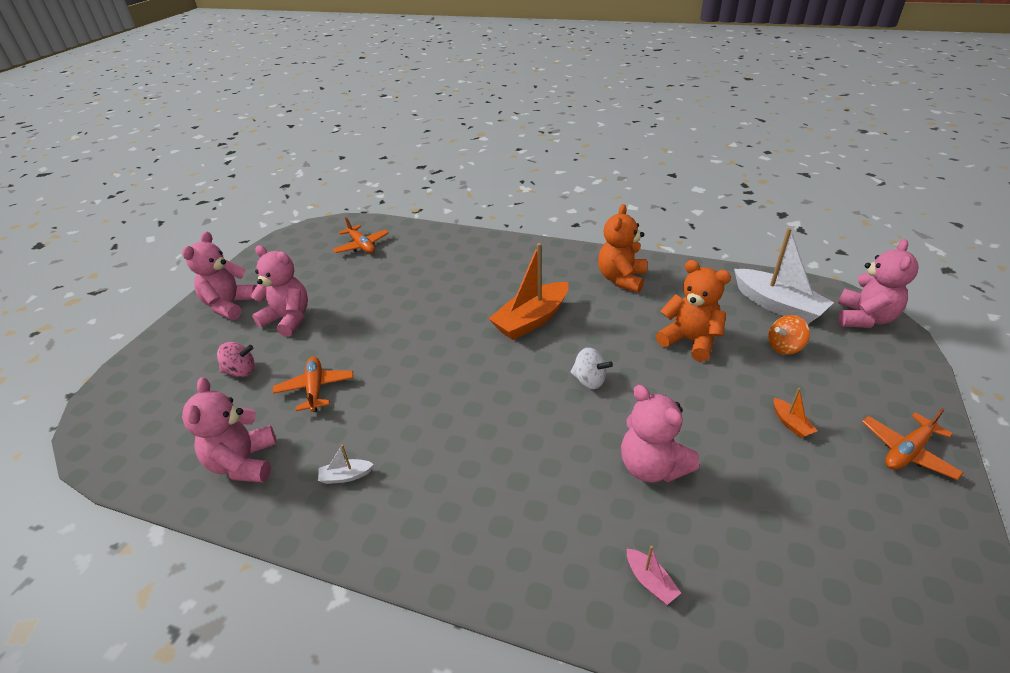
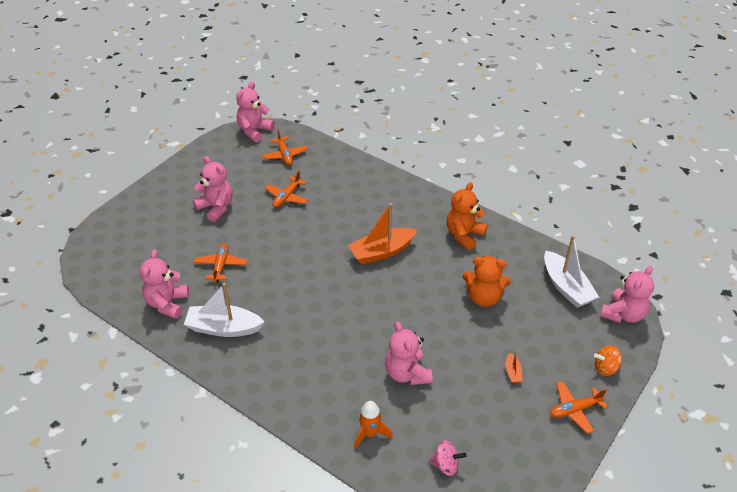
camera: 15 degrees right, 5 degrees up
pink teddy bear [182,232,257,320] -> pink teddy bear moved to [236,82,275,142]
pink spinning top [217,342,255,377] -> pink spinning top moved to [429,440,466,476]
white boat [318,445,374,484] -> white boat [184,283,264,337], size x2.32
white spinning top [571,347,613,389] -> none
pink boat [627,546,681,605] -> orange rocket [354,401,393,449]
orange teddy bear [656,260,731,362] -> orange teddy bear turned 135 degrees clockwise [463,256,511,307]
orange spinning top [768,315,810,355] -> orange spinning top moved to [594,345,622,376]
none -> orange plane [264,171,308,207]

